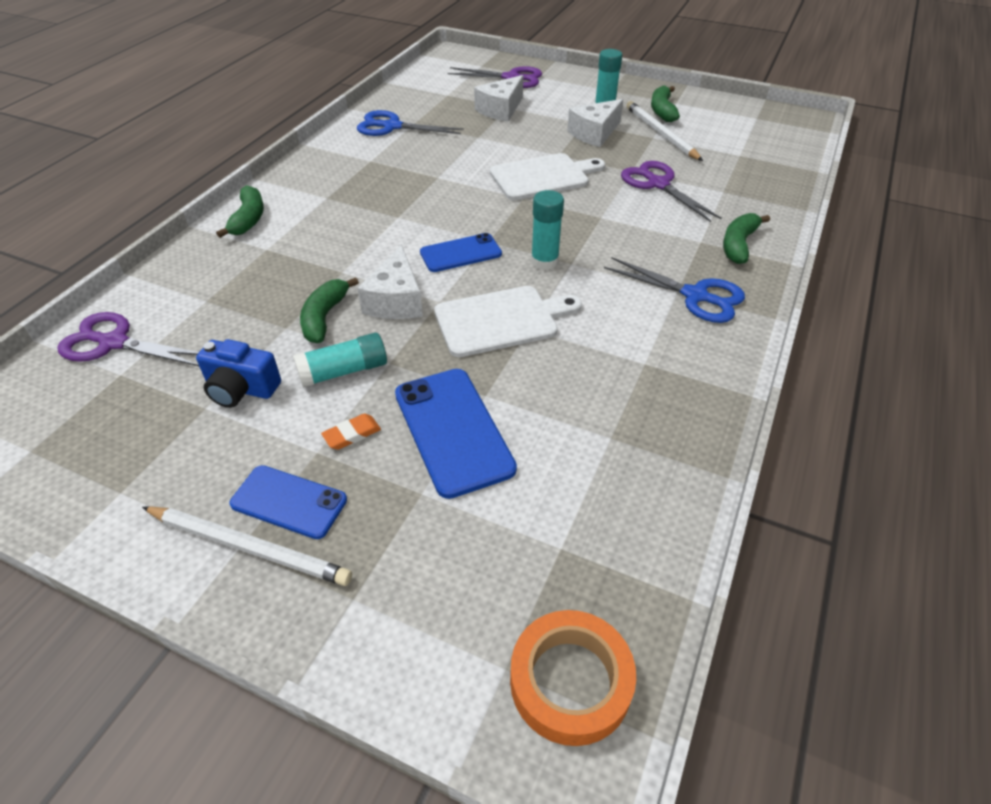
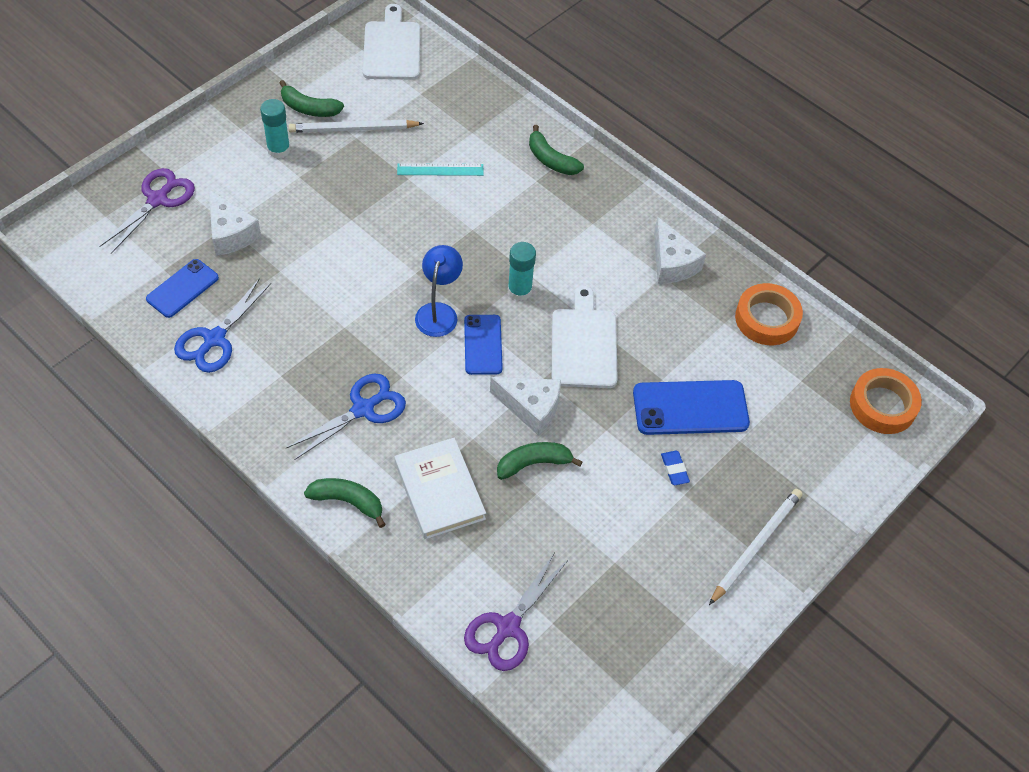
camera: 75 degrees left, 10 degrees up
blue camera [196,339,281,408] -> none
blue phone [229,465,347,539] -> blue phone moved to [146,259,219,318]
turquoise glue stick [293,333,387,388] -> none
green banana [300,277,359,343] -> green banana turned 135 degrees clockwise [497,442,583,480]
orange eraser [321,413,381,450] -> blue eraser [661,451,690,485]
white cutting board [490,153,605,200] -> white cutting board moved to [363,4,420,80]
white cheese [567,99,623,147] -> white cheese moved to [654,217,706,284]
blue scissors [604,257,745,323] -> blue scissors moved to [286,374,406,460]
purple scissors [621,161,722,222] -> turquoise ruler [397,163,484,176]
none -> white book [394,438,486,539]
none -> blue lamp [415,245,463,337]
none -> orange tape [735,283,803,345]

